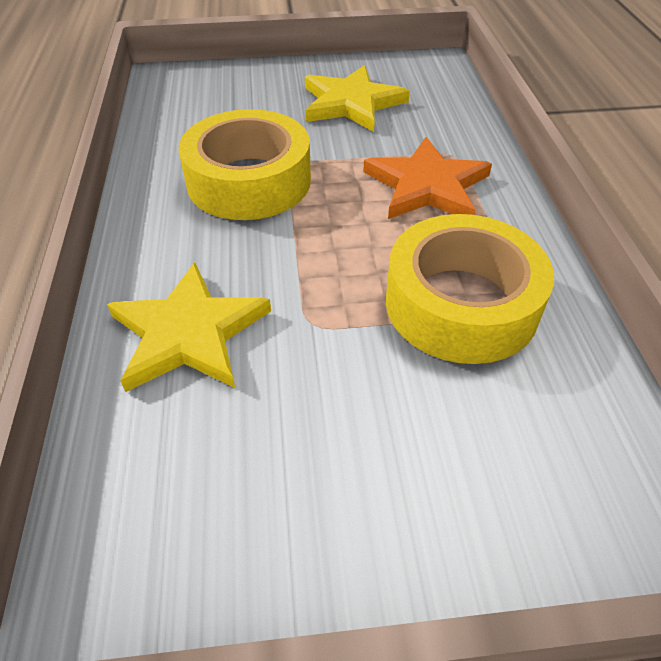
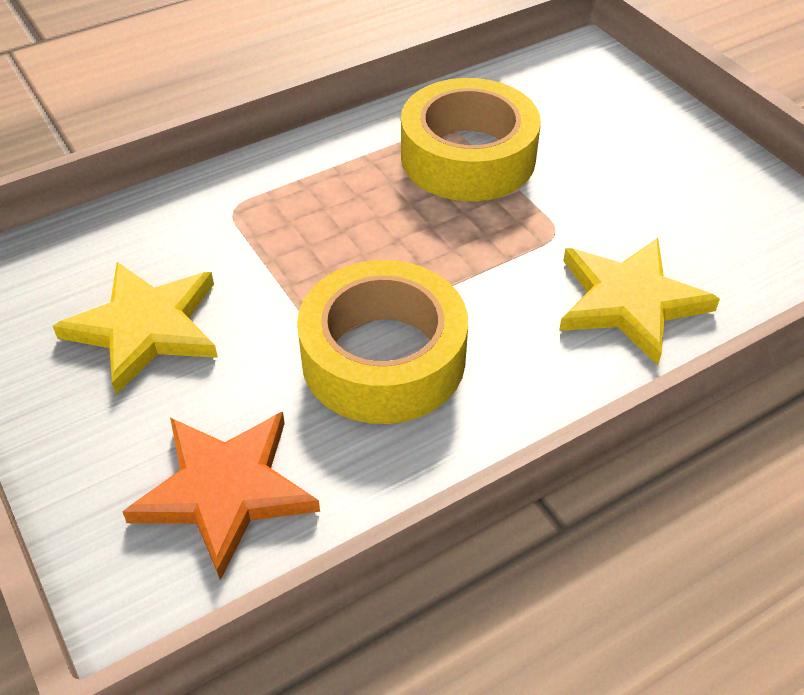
camera: 115 degrees left, 0 degrees up
orange star [363,137,492,219] -> orange star moved to [122,412,320,580]

